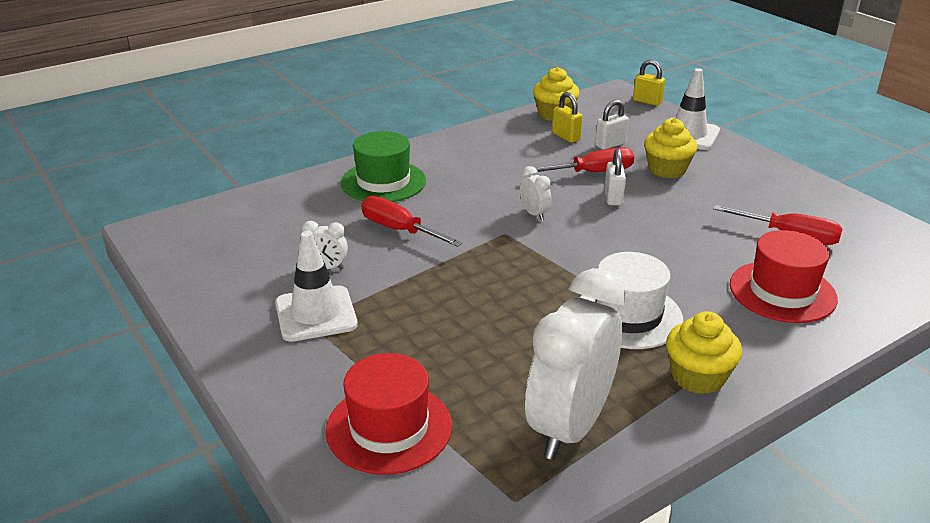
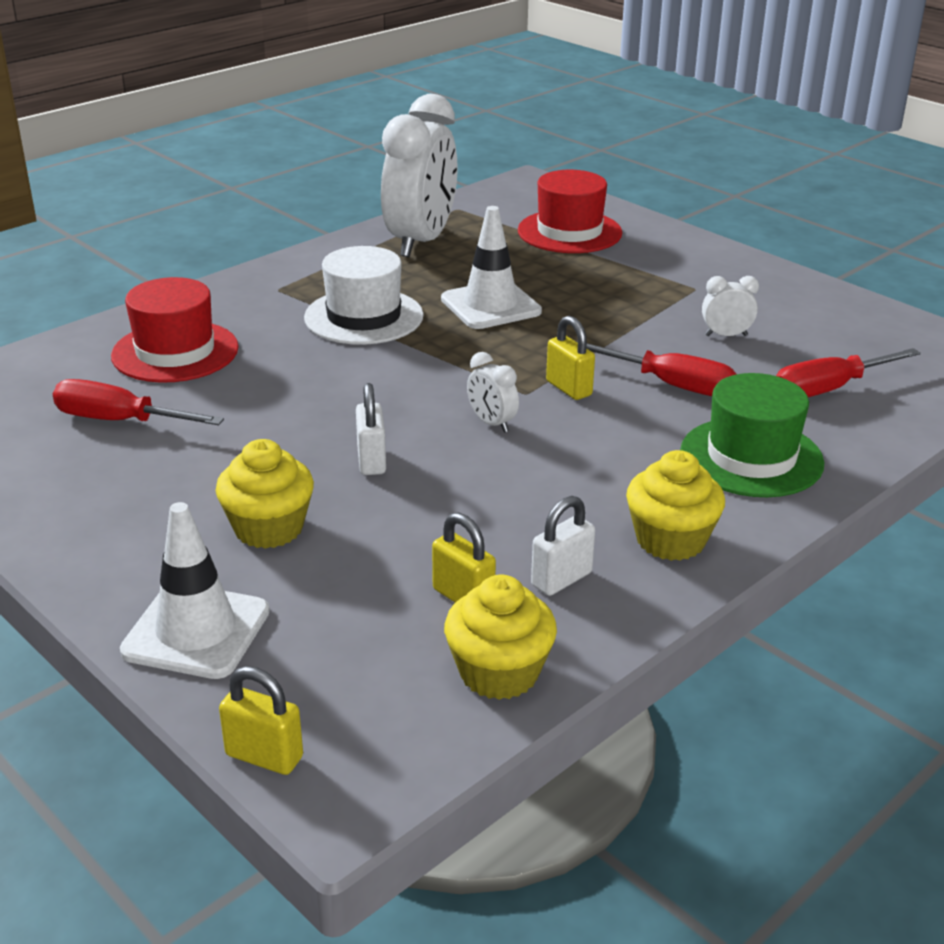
camera: 170 degrees right, 0 degrees up
white traffic cone [275,231,358,342] -> white traffic cone moved to [441,206,542,329]
red screwdriver [536,147,634,172] -> red screwdriver moved to [776,348,921,397]
white padlock [595,100,629,150] -> white padlock moved to [531,496,595,596]
yellow cupcake [666,311,742,394] -> yellow cupcake moved to [626,450,725,561]
none -> yellow padlock [546,316,595,400]

